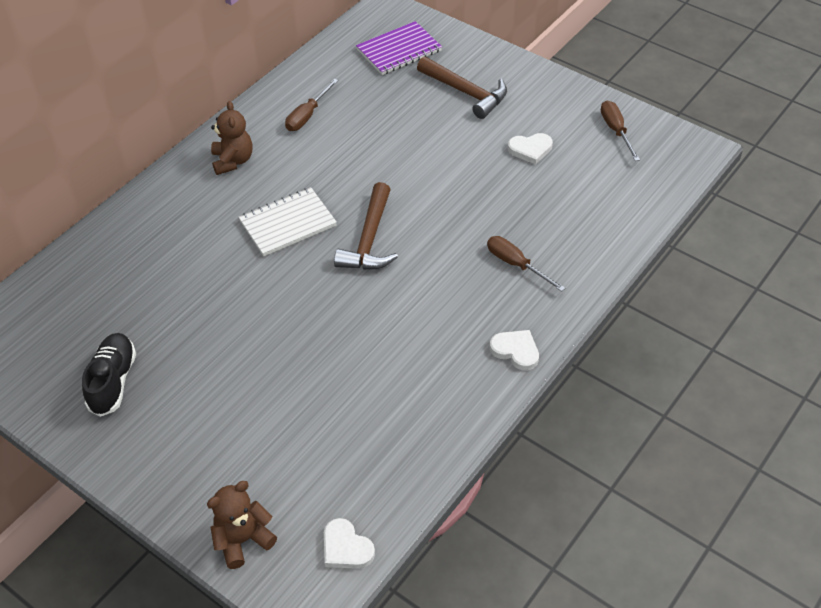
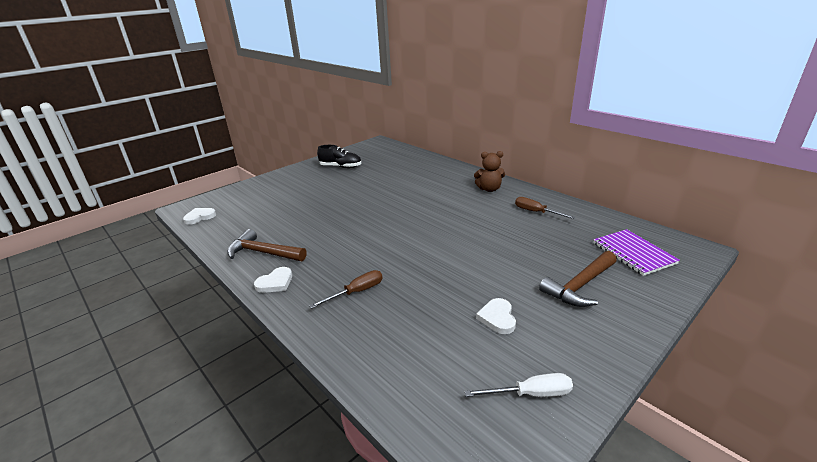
camera: 100 degrees right, 20 degrees down
brown teddy bear [207,481,277,569] -> none
white notebook [239,187,337,256] -> none
brown hammer [334,182,398,270] -> brown hammer moved to [227,229,306,261]
brown screwdriver [601,101,640,161] -> white screwdriver [465,373,573,397]

